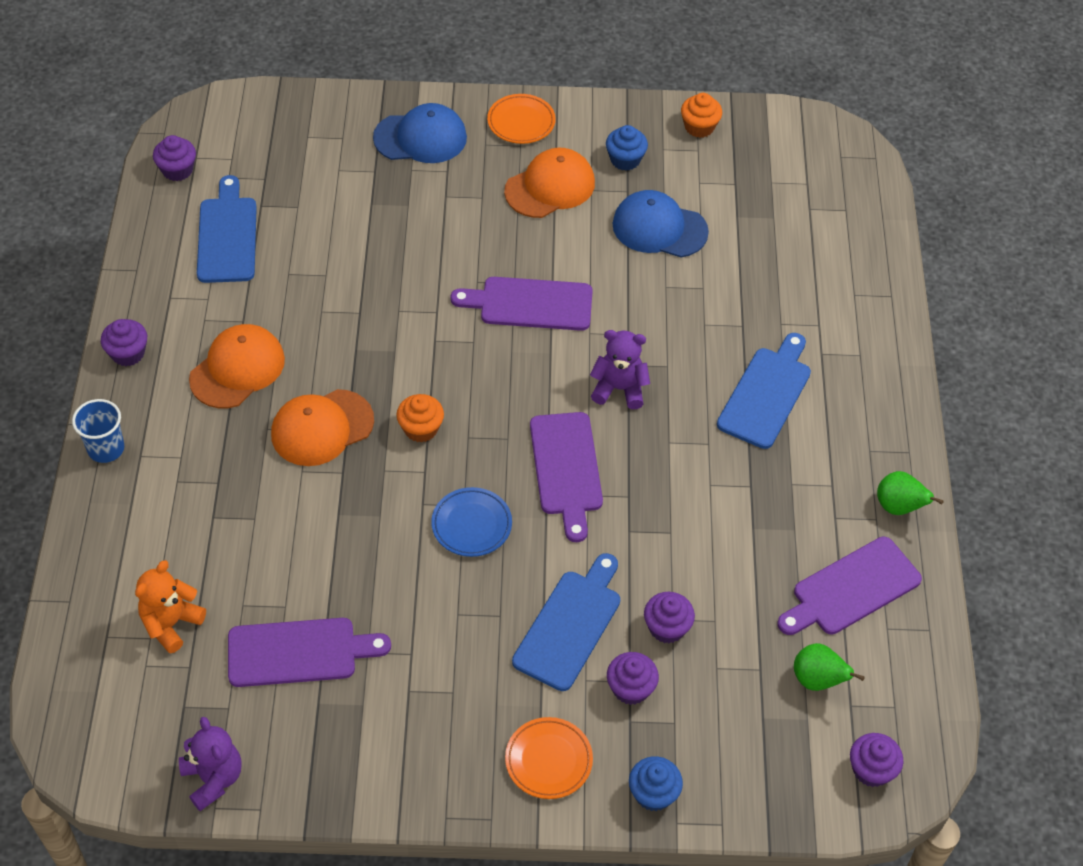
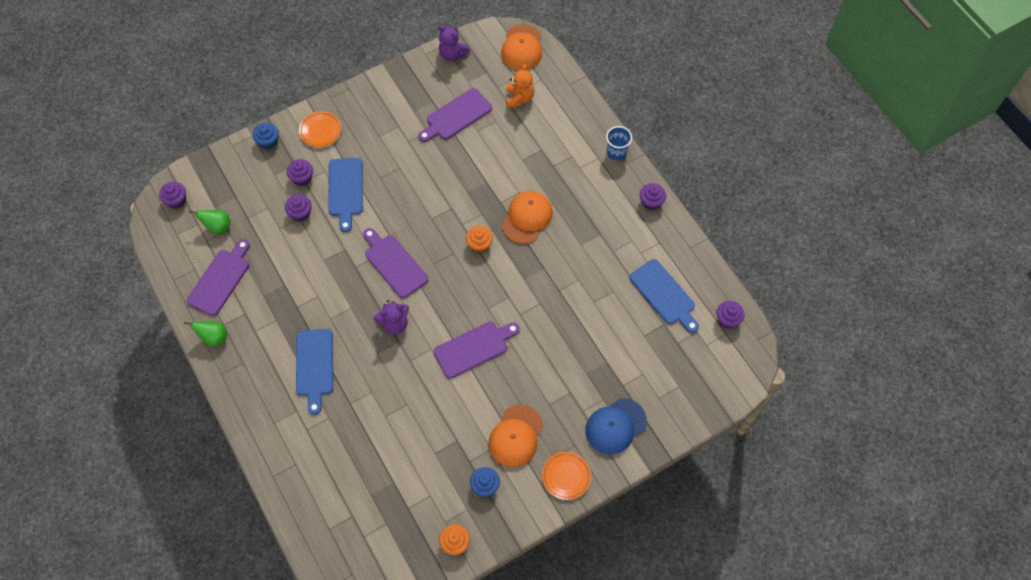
camera: 150 degrees right, 10 degrees up
orange cap [189,324,285,408] -> orange cap moved to [501,24,542,70]
blue plate [431,487,512,557] -> none
blue cap [613,190,709,258] -> none

